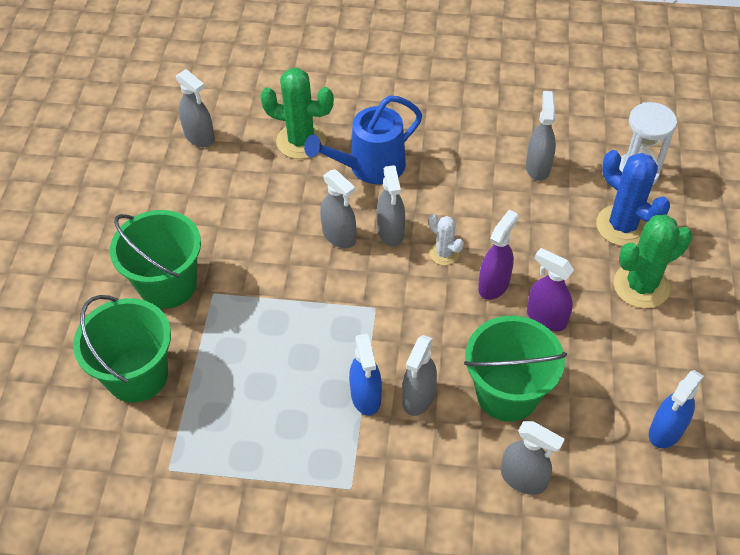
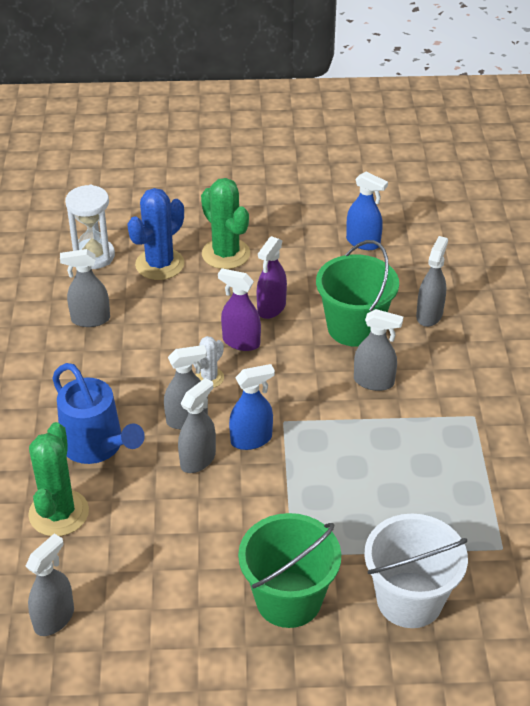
camera: 100 degrees left, 10 degrees down
green bucket [73,295,171,403] -> white bucket [364,514,468,628]
blue spray bottle [349,334,382,416] -> blue spray bottle moved to [229,364,275,450]

